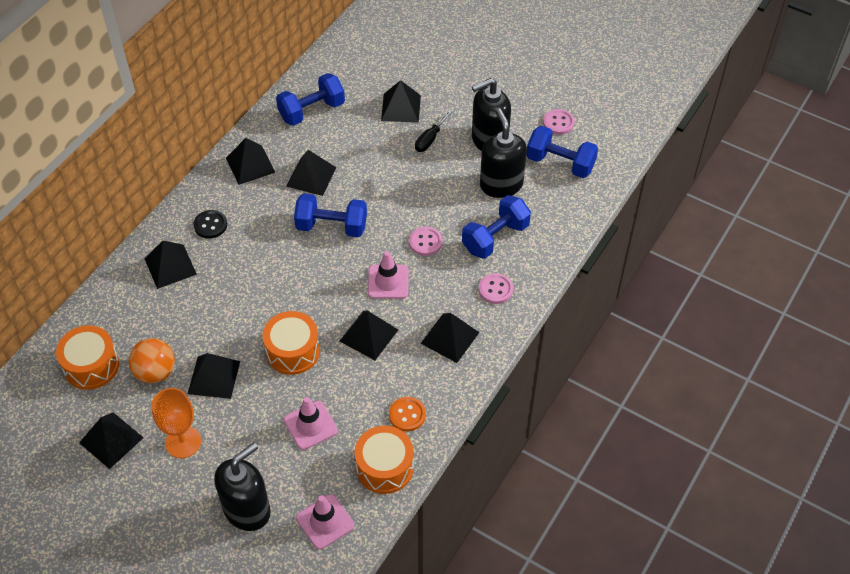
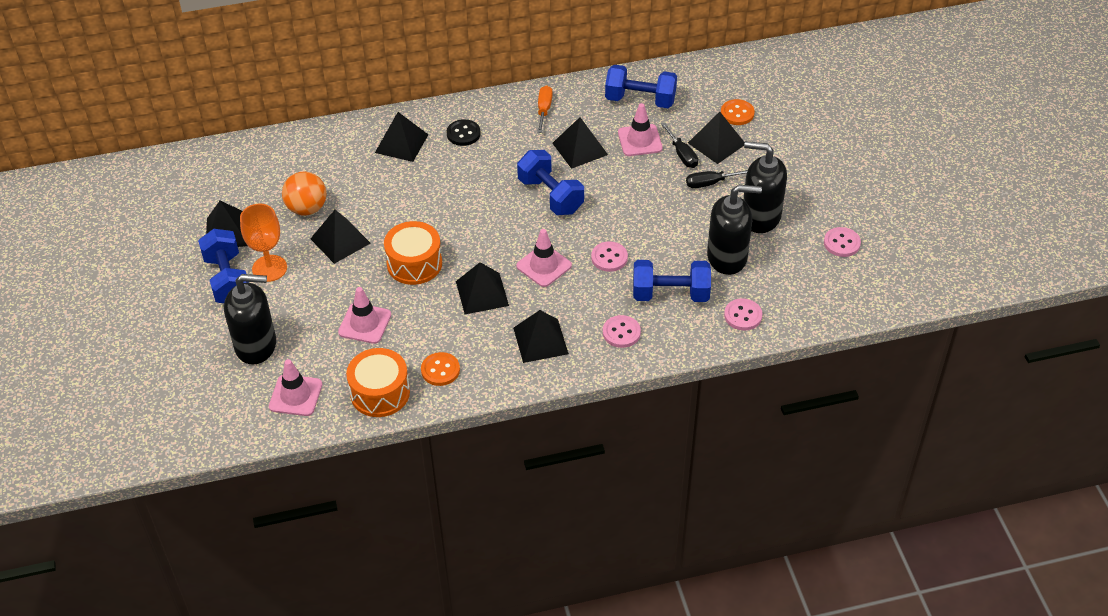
camera: 45 degrees right, 5 degrees down
orange drum [56,325,119,390] -> none
black pyramid [226,138,276,185] -> orange screwdriver [537,86,553,133]
black soap dispenser [480,108,527,198] -> black soap dispenser turned 60 degrees clockwise [707,185,762,275]
blue dumbbell [526,126,598,178] -> blue dumbbell moved to [198,229,249,303]
none -> pink traffic cone [618,103,663,156]
none -> black screwdriver [661,122,698,168]
none -> orange button [721,99,755,125]
none -> pink button [724,298,762,330]

